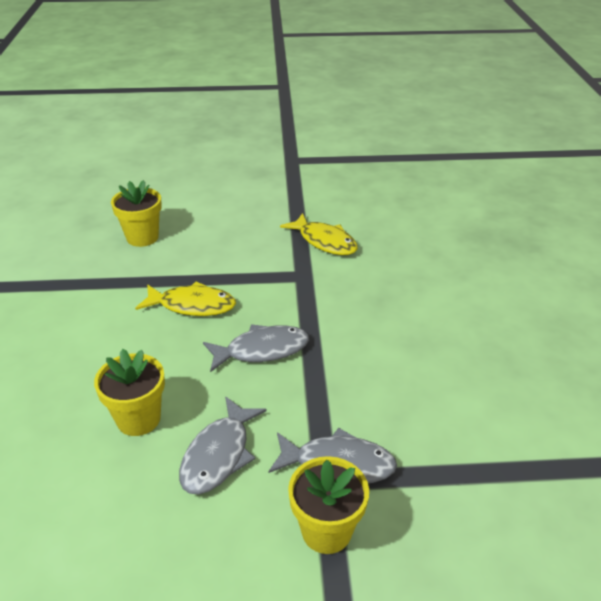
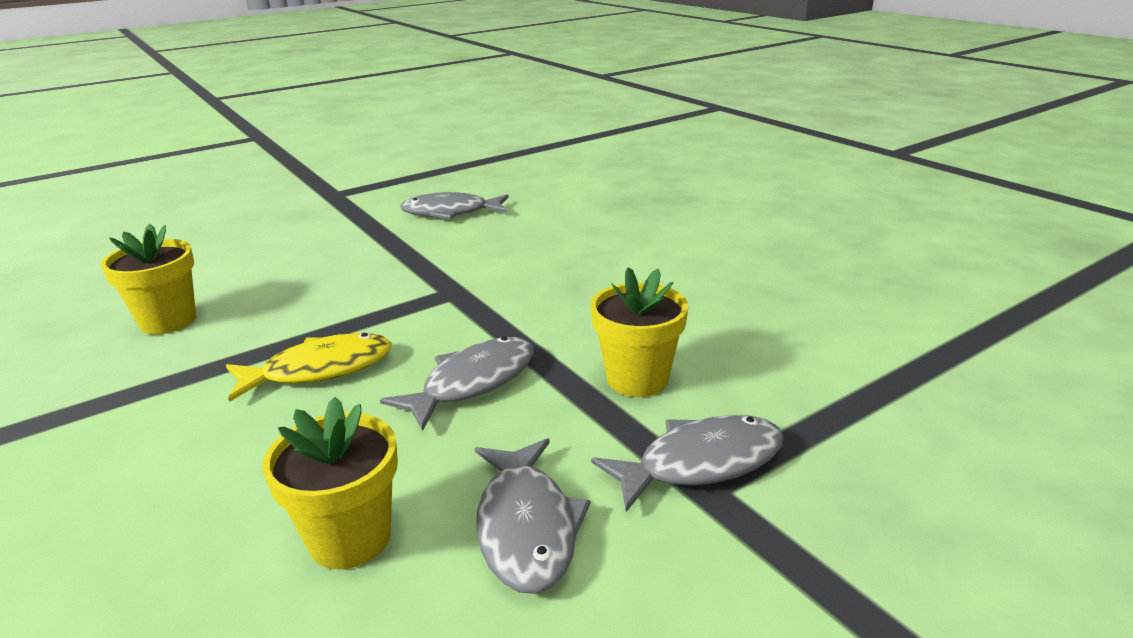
camera: 30 degrees left, 10 degrees down
yellow fish [280,213,358,255] -> none
yellow flower pot [288,456,369,554] -> yellow flower pot moved to [591,267,689,397]
none -> grey fish [400,192,509,219]

